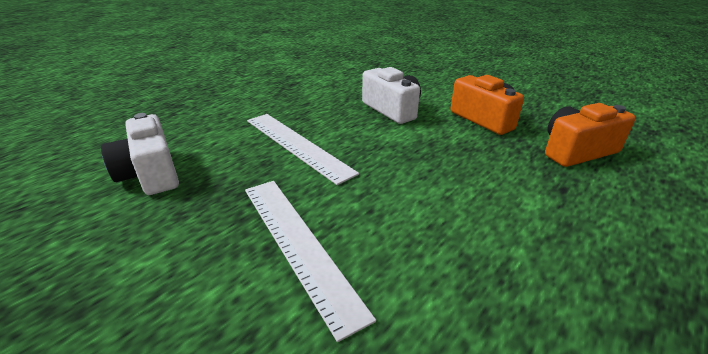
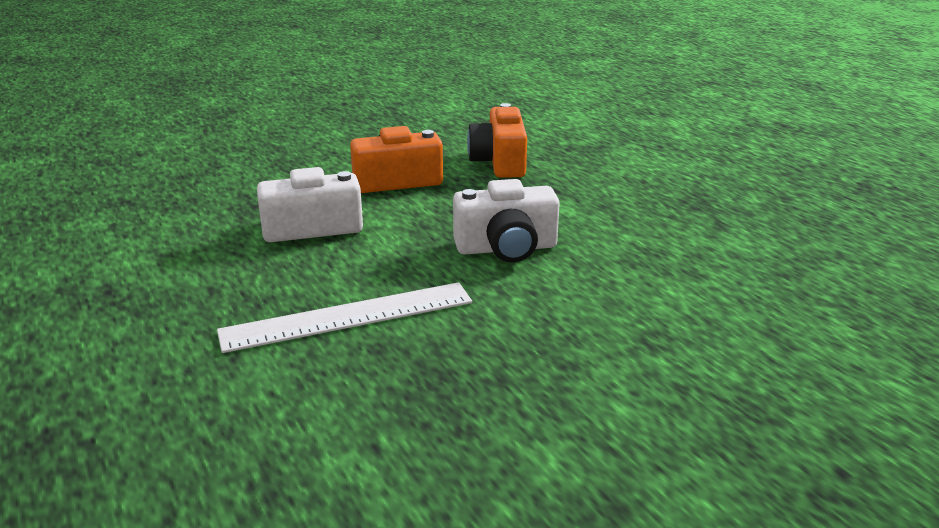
camera: 70 degrees left, 5 degrees down
white camera [101,113,179,195] -> white camera moved to [453,179,560,262]
white ruler [245,181,376,342] -> none

